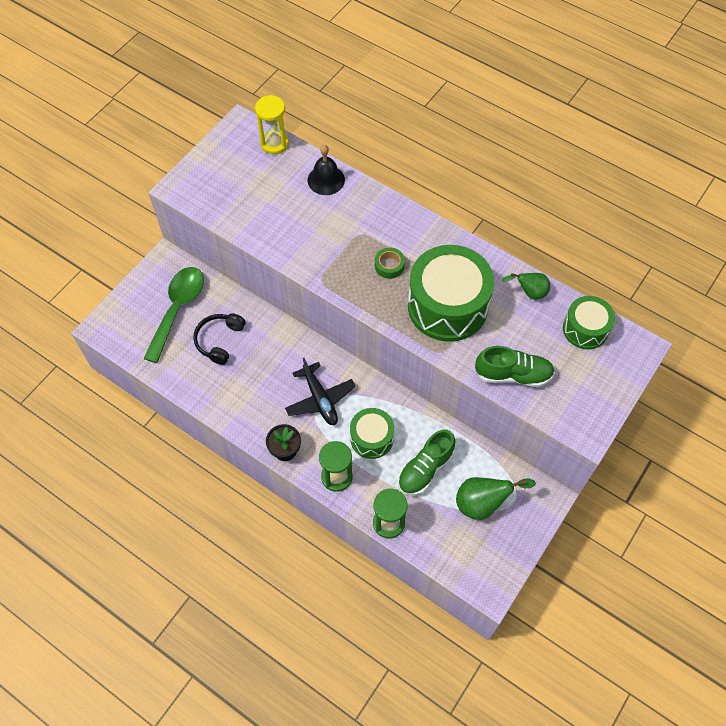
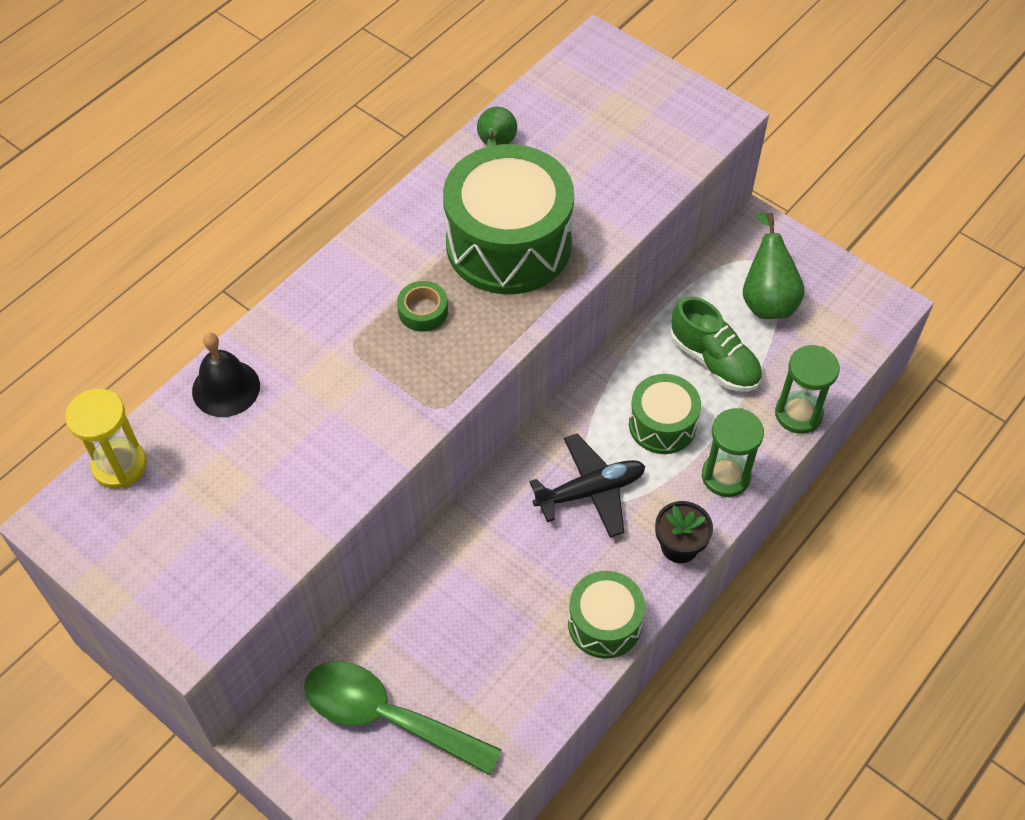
camera: 85 degrees left, 5 degrees down
black headphones [193,313,246,365] -> none
green shoe [475,346,555,387] -> none
green drum [563,296,615,349] -> green drum moved to [568,571,645,658]

